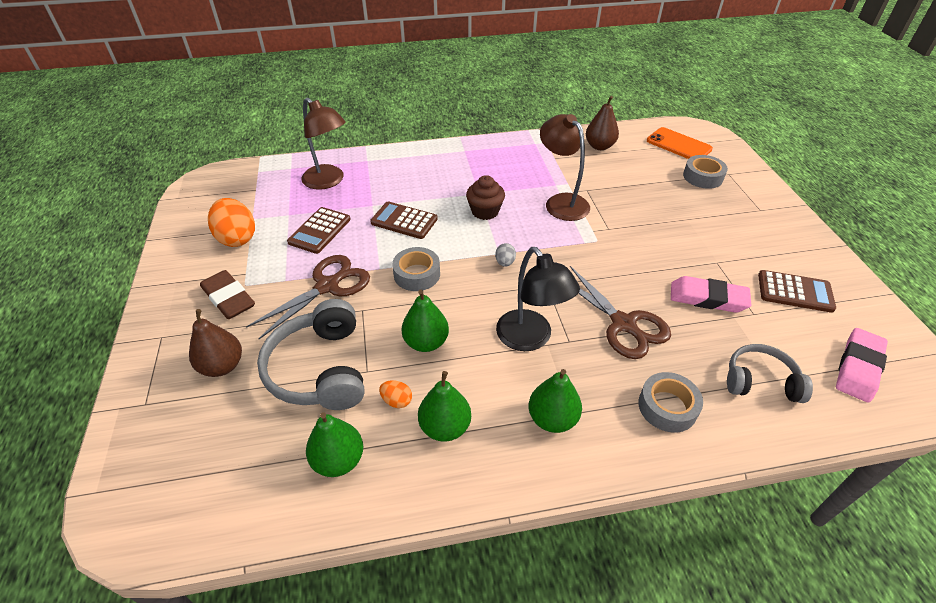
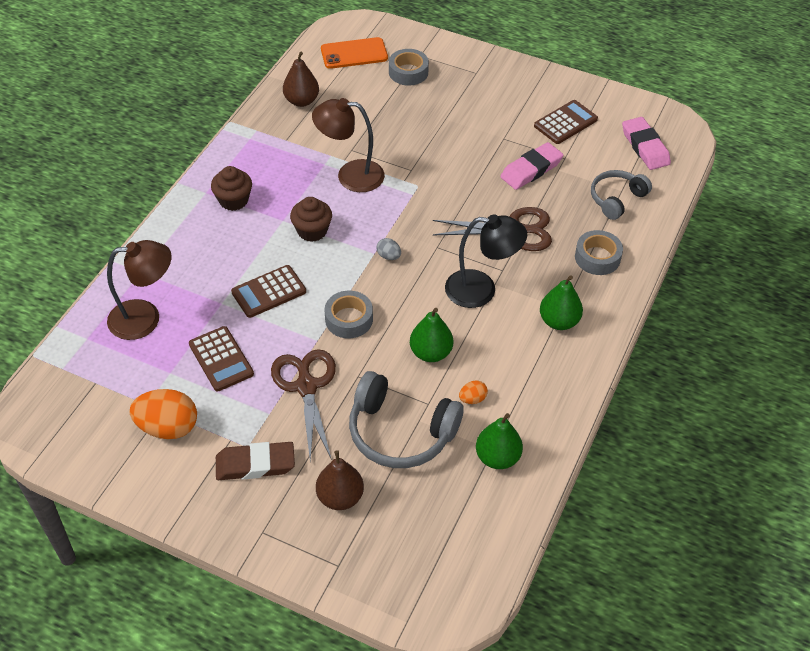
camera: 55 degrees left, 5 degrees up
green pear [418,371,471,441] -> none
none -> brown cupcake [211,166,252,211]

